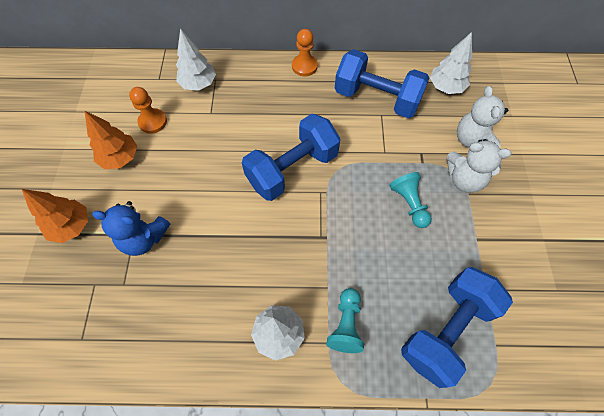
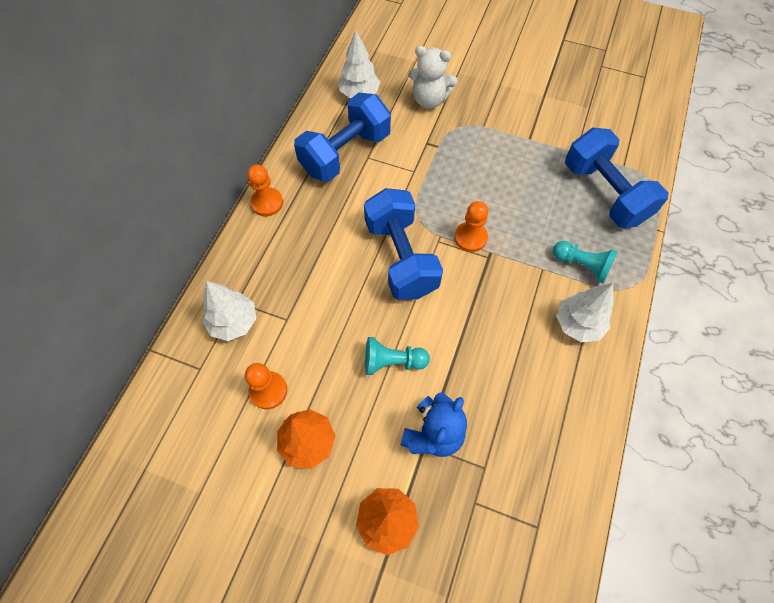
camera: 70 degrees left, 0 degrees up
turquoise pawn [389,172,432,228] -> turquoise pawn moved to [365,337,430,375]
white teddy bear [447,139,511,193] -> none
none -> orange pawn [454,201,488,252]

